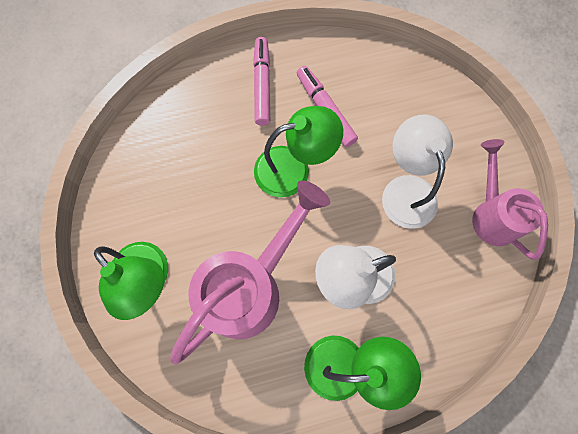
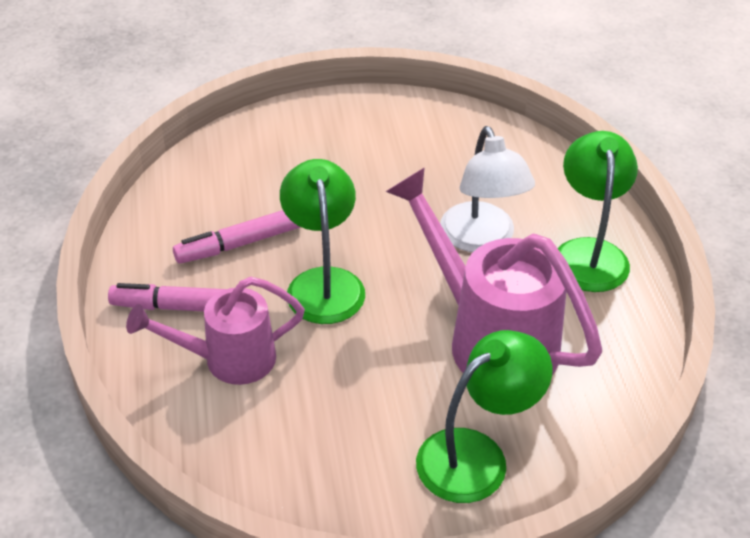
camera: 85 degrees left, 30 degrees down
white lamp [382,114,453,229] -> none
pink watering can [472,139,548,260] -> pink watering can moved to [126,277,305,385]

